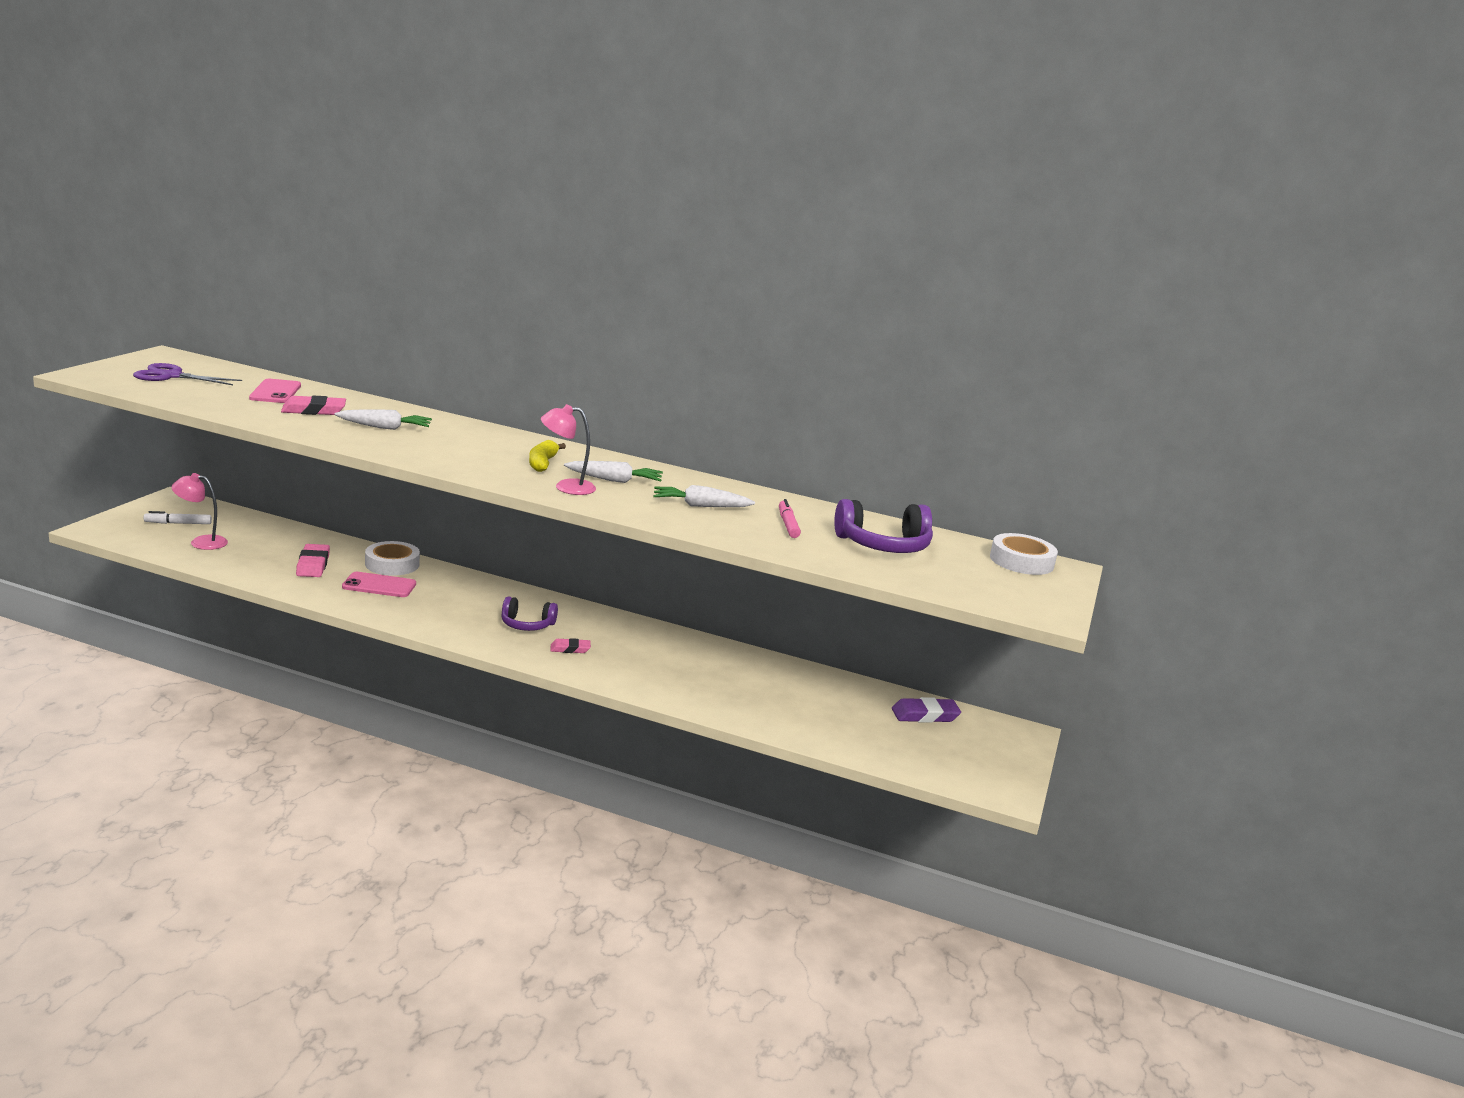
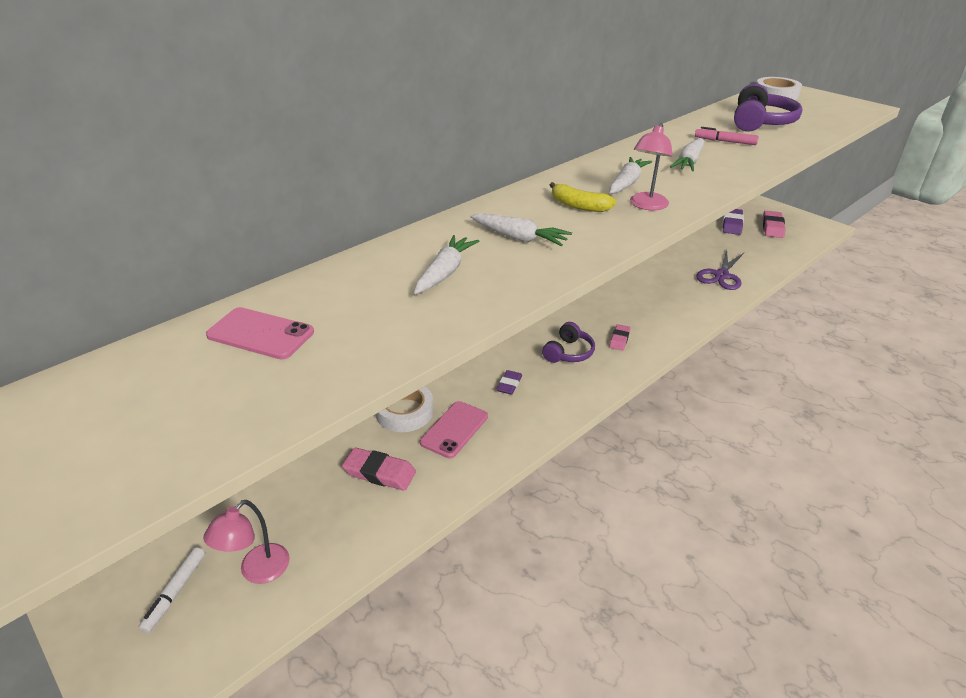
camera: 60 degrees left, 15 degrees up
purple scissors [133,363,242,385] -> purple scissors moved to [696,250,744,290]
pink eraser [281,396,346,415] -> pink eraser moved to [763,211,785,238]
none -> white carrot [470,213,572,246]
none -> purple eraser [496,370,522,395]

